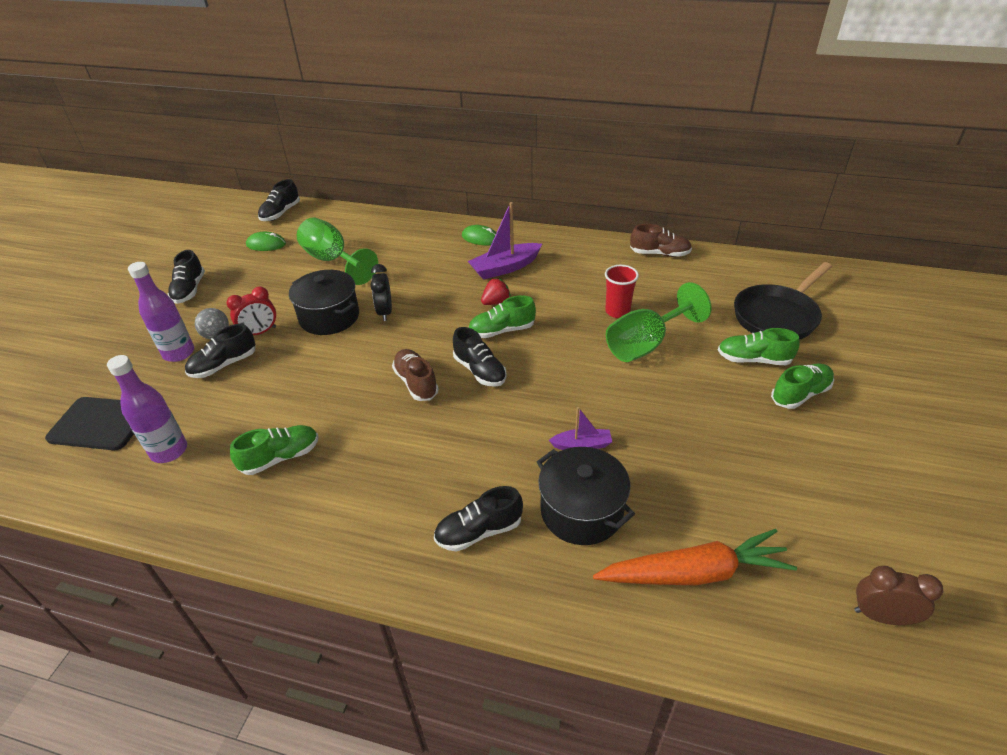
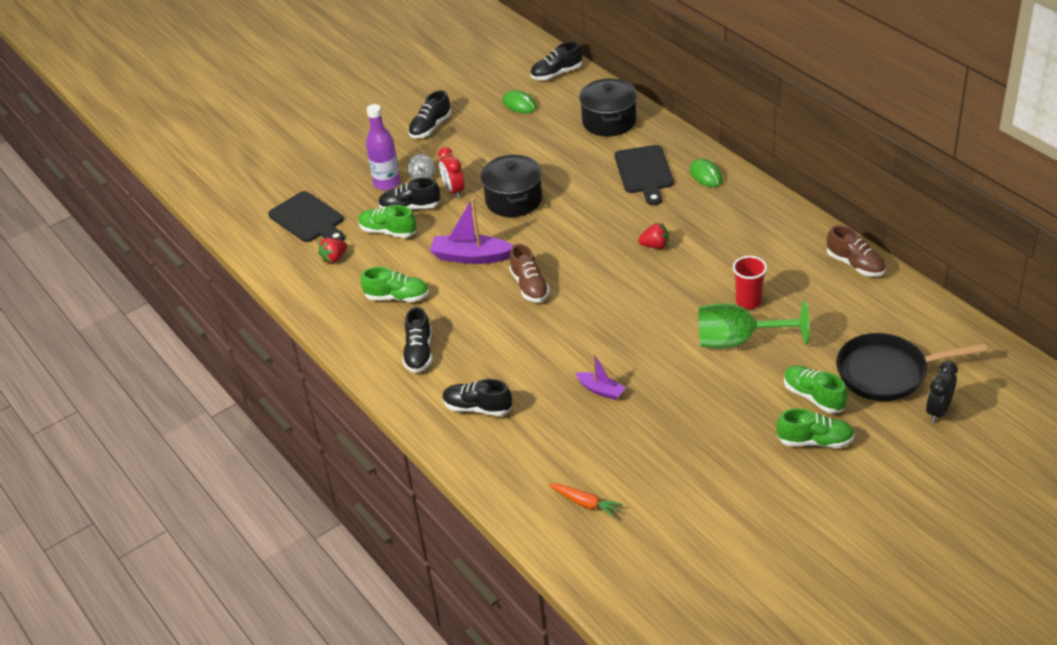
camera: 40 degrees right, 0 degrees up
purple bottle [107,355,187,463] -> red strawberry [318,238,347,263]
red clock [227,287,276,335] -> red clock turned 60 degrees clockwise [438,147,464,198]
green goblet [297,218,378,285] -> none
black clock [370,264,392,321] -> black clock moved to [926,361,958,423]
brown shoe [392,349,439,401] -> brown shoe turned 150 degrees clockwise [509,244,550,302]
black shoe [453,327,507,387] -> black shoe moved to [402,307,432,373]
purple boat [468,202,542,280] -> purple boat moved to [430,198,513,264]
green shoe [468,295,536,338] -> green shoe moved to [358,205,416,238]
black pot [537,447,635,545] -> black pot moved to [579,78,637,137]
orange carrot [593,529,797,585] -> orange carrot [548,484,622,518], size x0.50
brown clock [854,566,943,625] -> none
none -> black cutting board [615,145,674,205]

